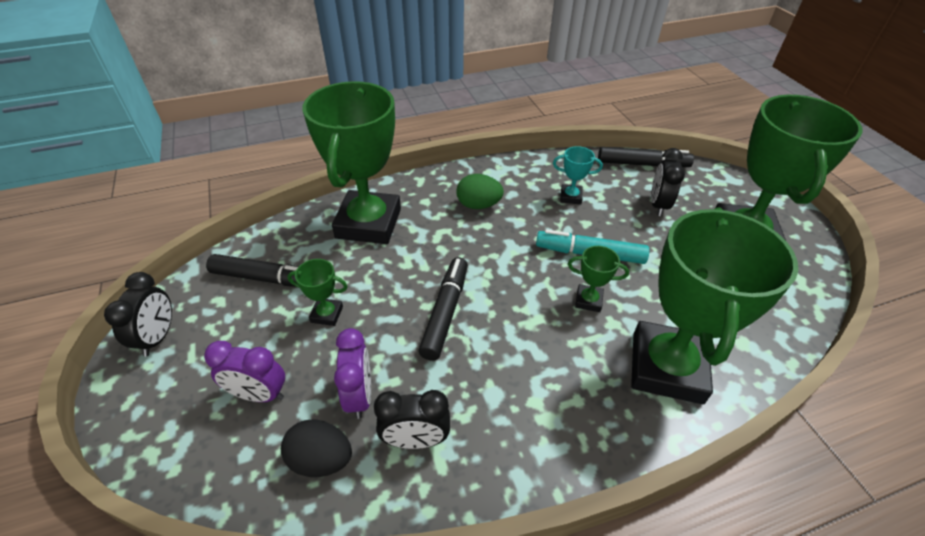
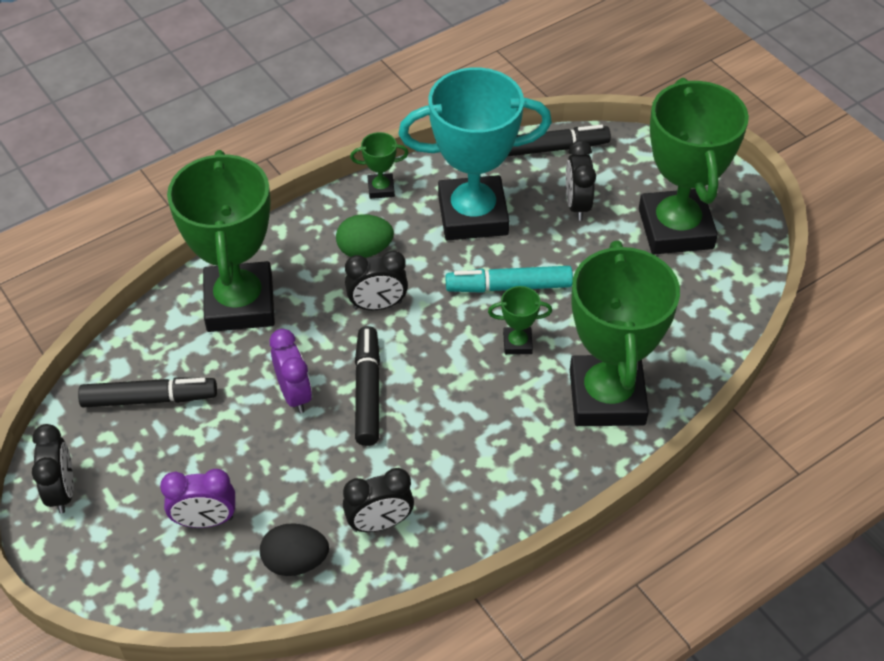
camera: 15 degrees left, 5 degrees up
green trophy [287,259,348,326] -> green trophy moved to [350,132,409,199]
purple clock [334,328,371,419] -> purple clock moved to [270,329,312,413]
turquoise trophy [553,146,603,204] -> turquoise trophy [399,67,552,240], size x2.48
none -> black clock [345,251,408,310]

